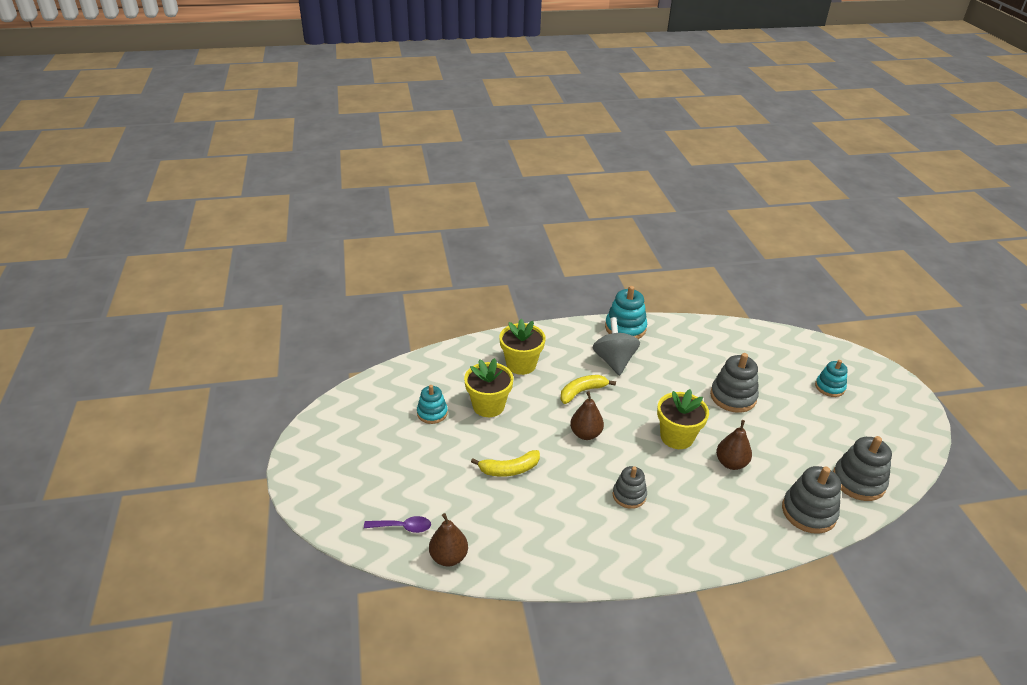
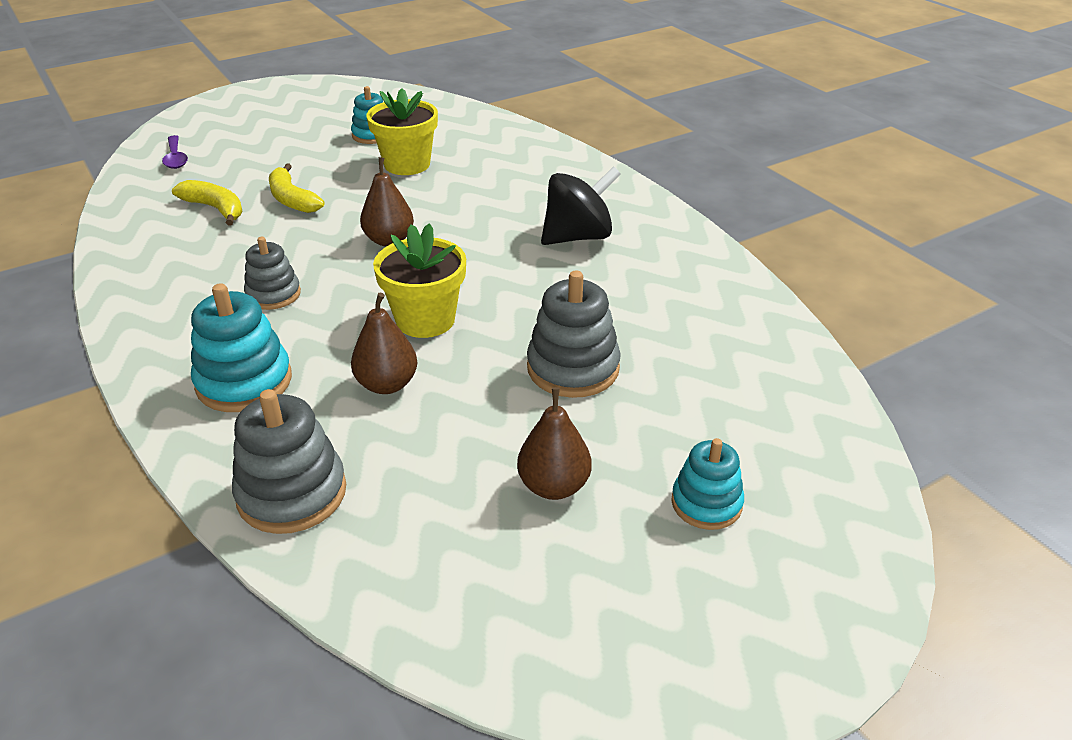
camera: 70 degrees right, 0 degrees up
brown pear [429,513,468,566] -> brown pear moved to [517,387,592,500]
yellow flower pot [499,319,546,375] -> none
yellow banana [560,375,616,404] -> yellow banana moved to [172,180,242,226]
grey spinning top [593,317,640,376] -> black spinning top [541,166,621,245]
turquoise stacking toy [605,286,647,339] -> turquoise stacking toy moved to [191,283,292,412]
grey stacking toy [833,436,892,501] -> none

